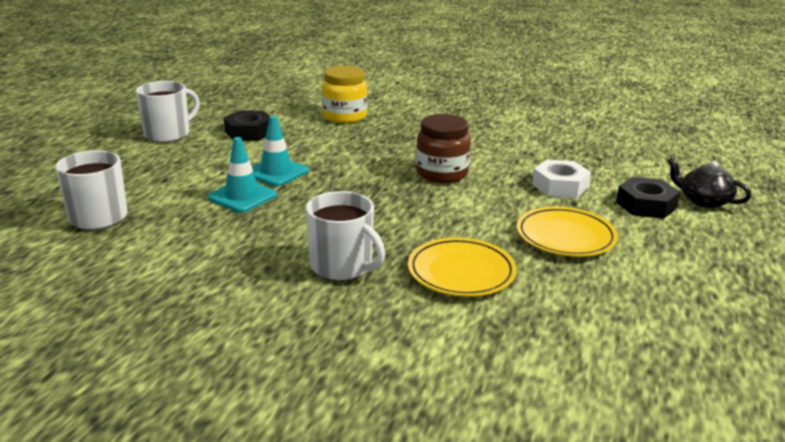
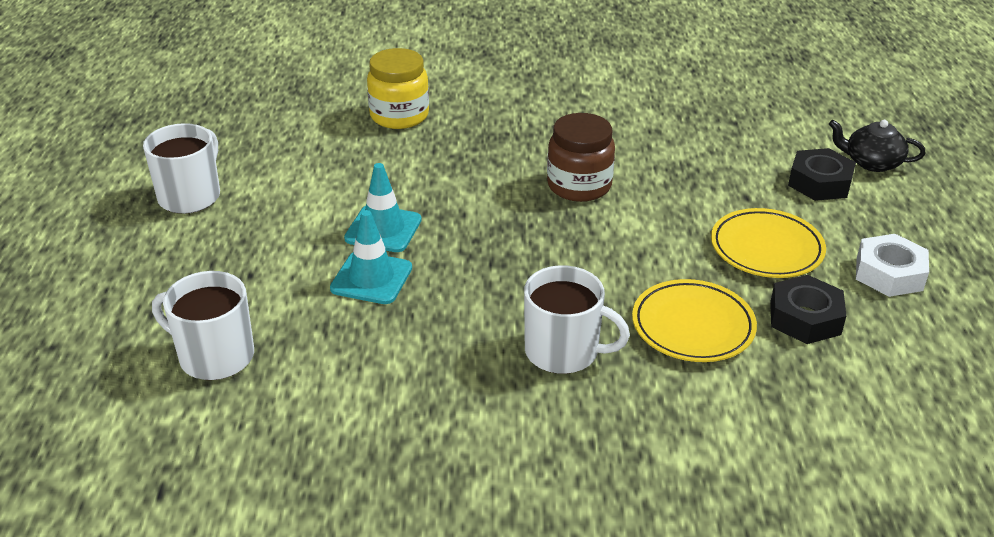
camera: 20 degrees left, 10 degrees up
black nut [224,110,270,141] -> black nut moved to [770,275,846,344]
white nut [532,160,591,198] -> white nut moved to [856,234,929,297]

